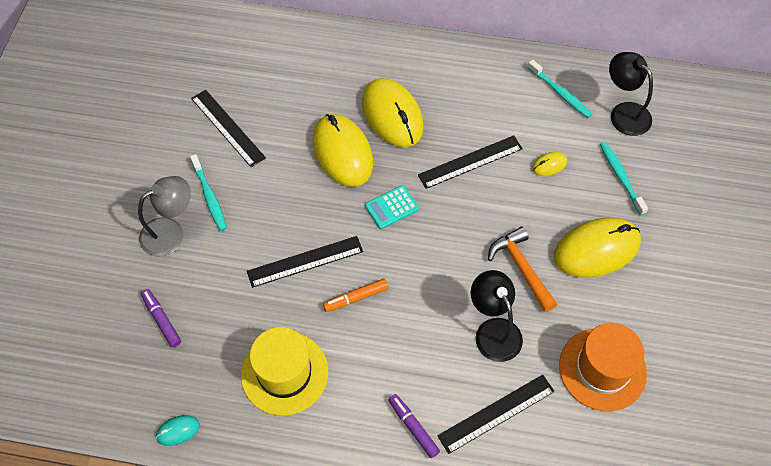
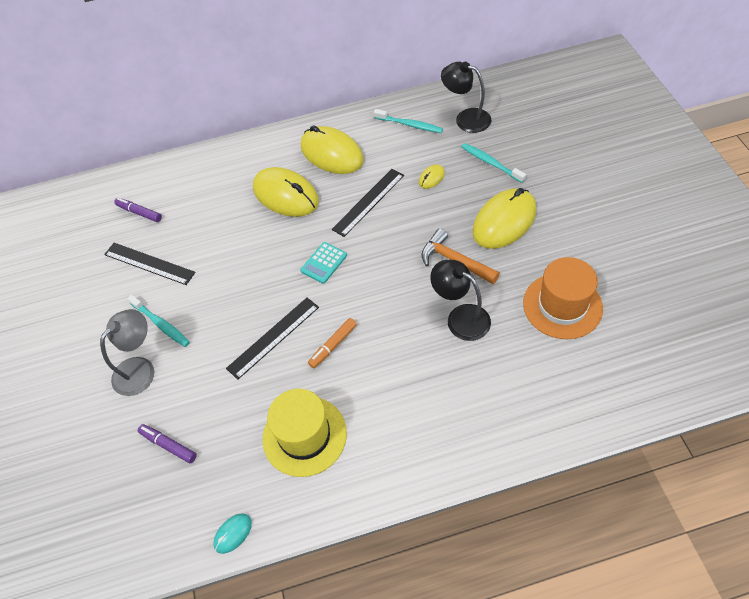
camera: 20 degrees left, 5 degrees down
yellow mouse [313,114,373,187] -> yellow mouse moved to [301,125,364,174]
purple marker [389,394,440,458] -> purple marker moved to [114,198,162,222]
black ruler [438,375,555,454] -> none

